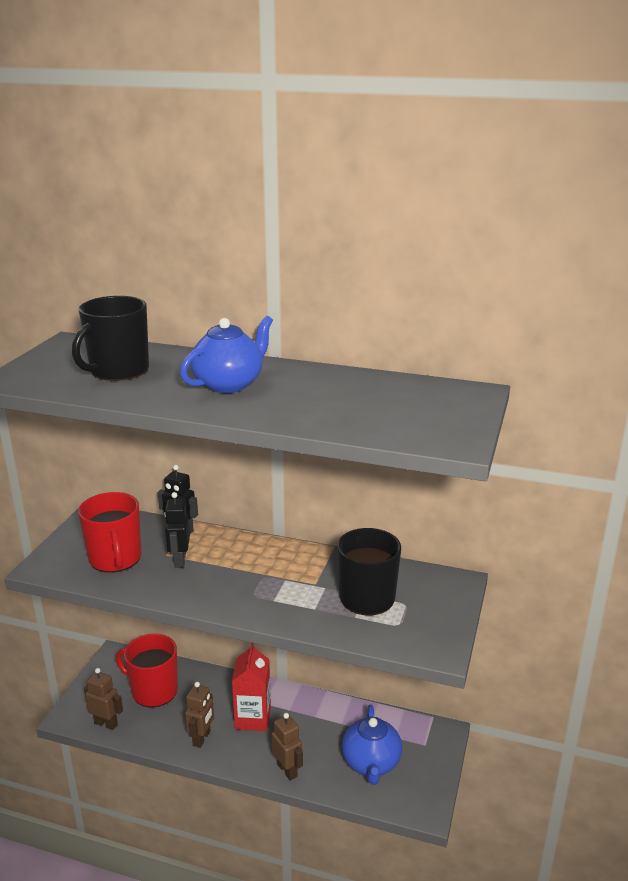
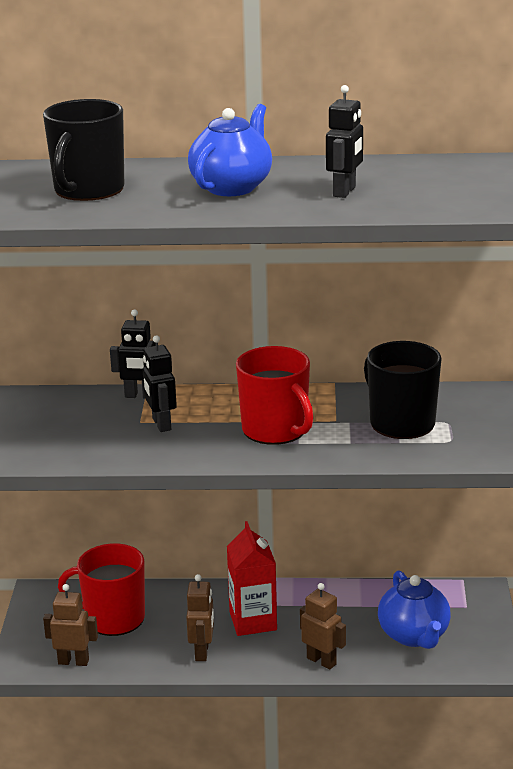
camera: 15 degrees left, 0 degrees up
red mug [78,492,141,573] -> red mug moved to [236,346,314,445]
none -> black robot [326,85,363,198]

